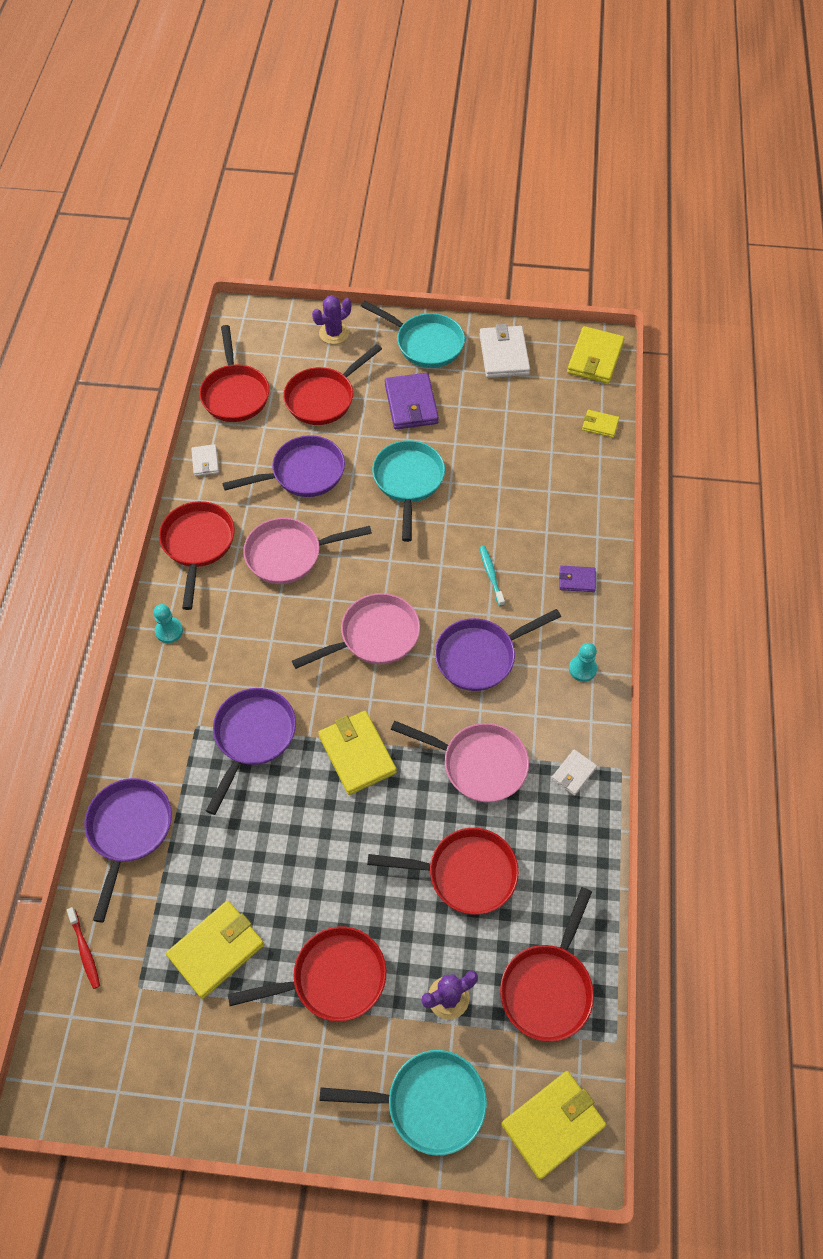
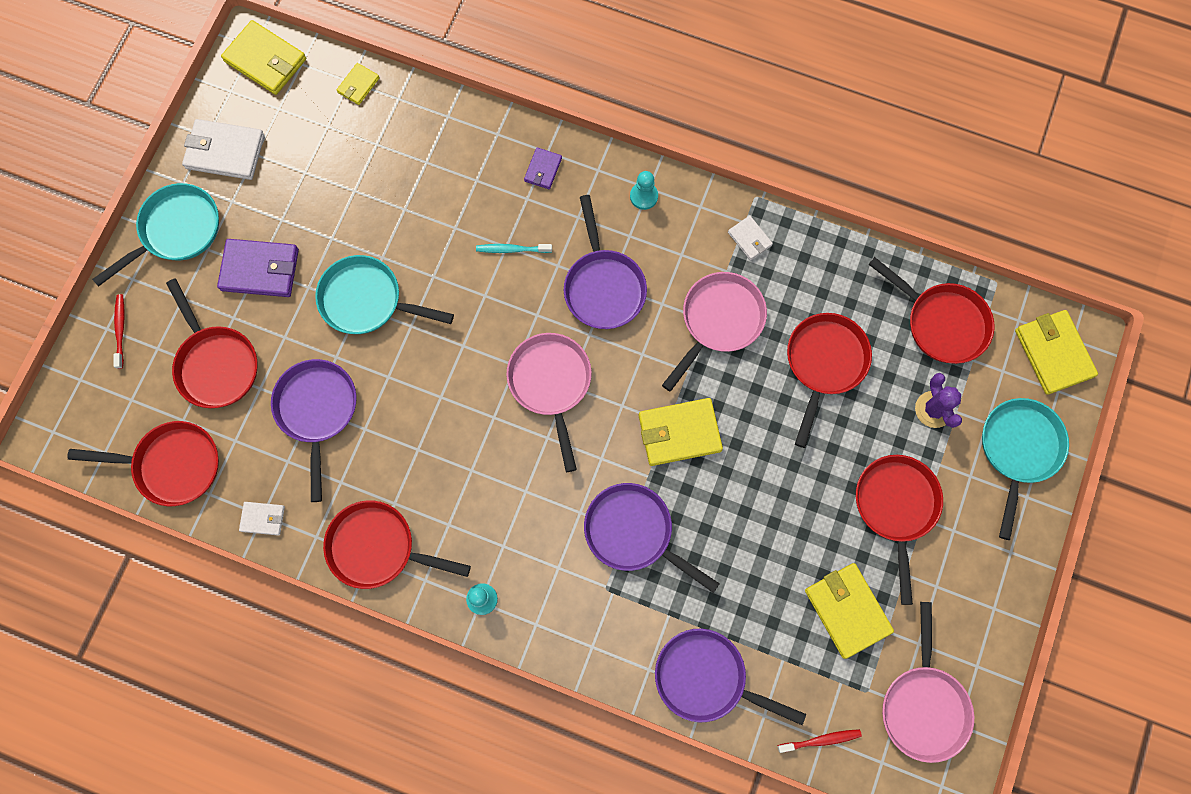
camera: 75 degrees left, 15 degrees up
pink pan [243,518,372,584] -> pink pan moved to [882,602,974,763]
purple cactus [312,295,351,344] -> red toothbrush [113,294,125,369]

